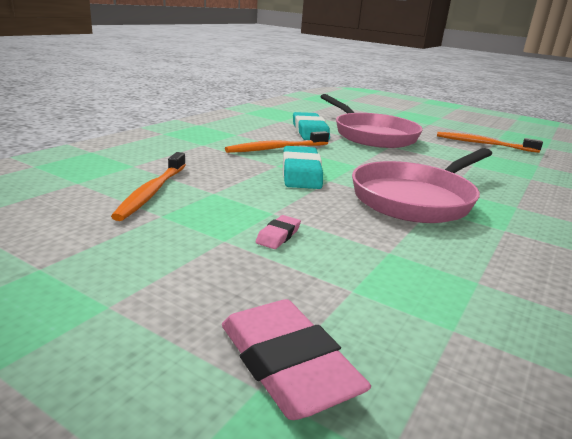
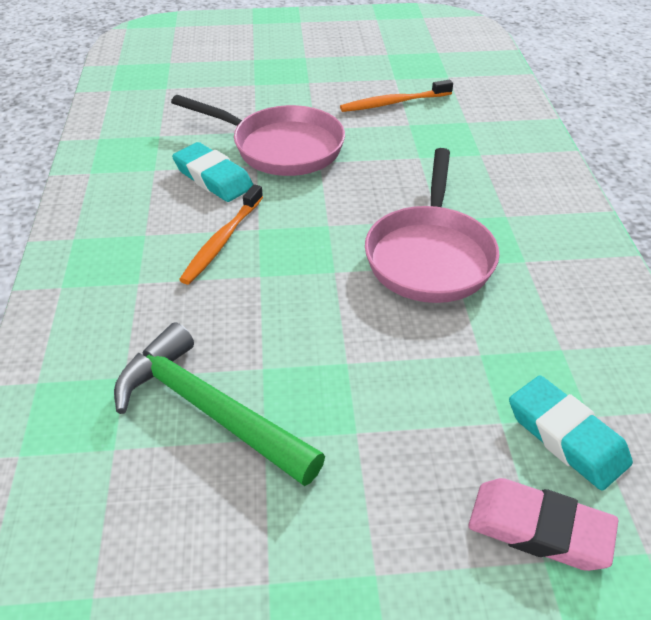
camera: 35 degrees left, 20 degrees up
orange toothbrush [111,152,186,221] -> green hammer [114,322,325,486]
pink eraser [256,215,301,249] -> none
turquoise eraser [283,146,323,189] -> turquoise eraser moved to [509,375,633,491]

